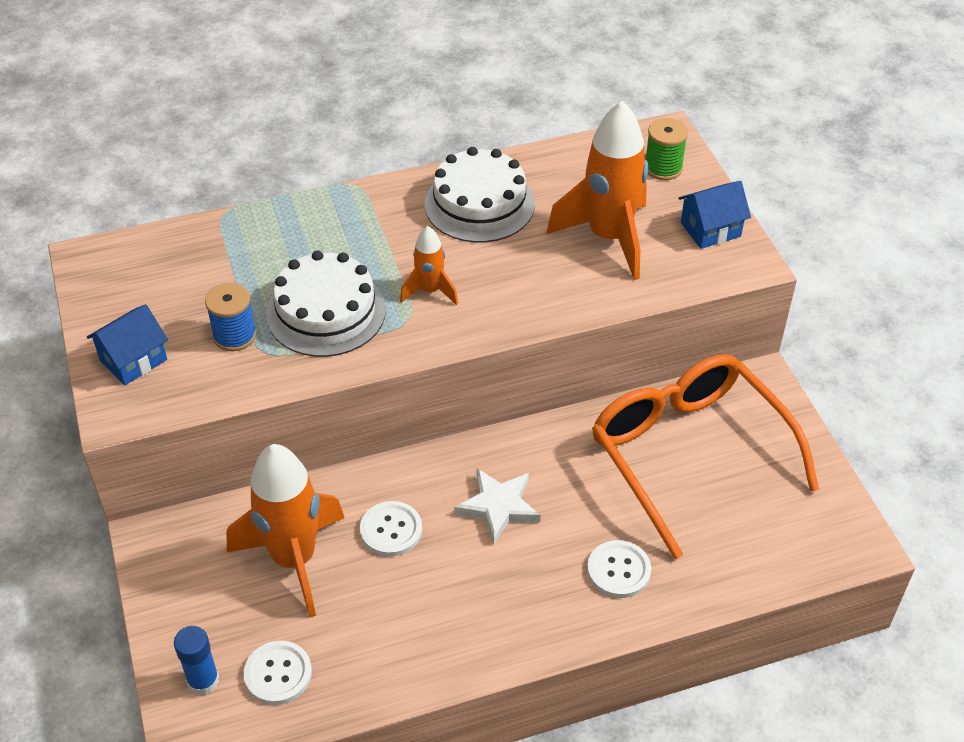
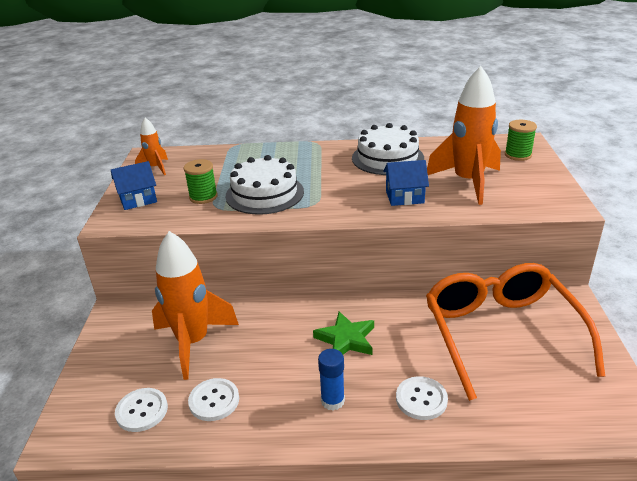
camera: 20 degrees right, 15 degrees down
blue glue stick [174,626,219,695] -> blue glue stick moved to [318,349,345,410]
blue spool [205,283,257,351] -> green spool [183,159,218,204]
white button [360,501,422,556] -> white button moved to [188,378,239,421]
orange rocket [400,226,458,305] -> orange rocket moved to [135,118,168,175]
white star [455,468,540,544] -> green star [313,311,374,355]
blue house [678,181,751,249] -> blue house moved to [383,160,429,206]

